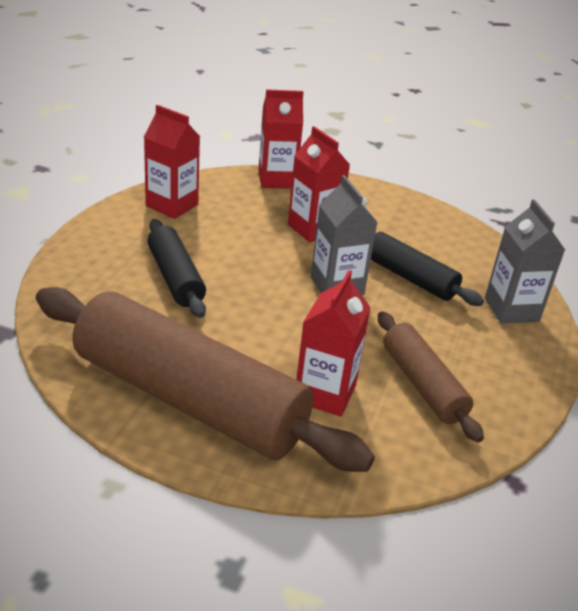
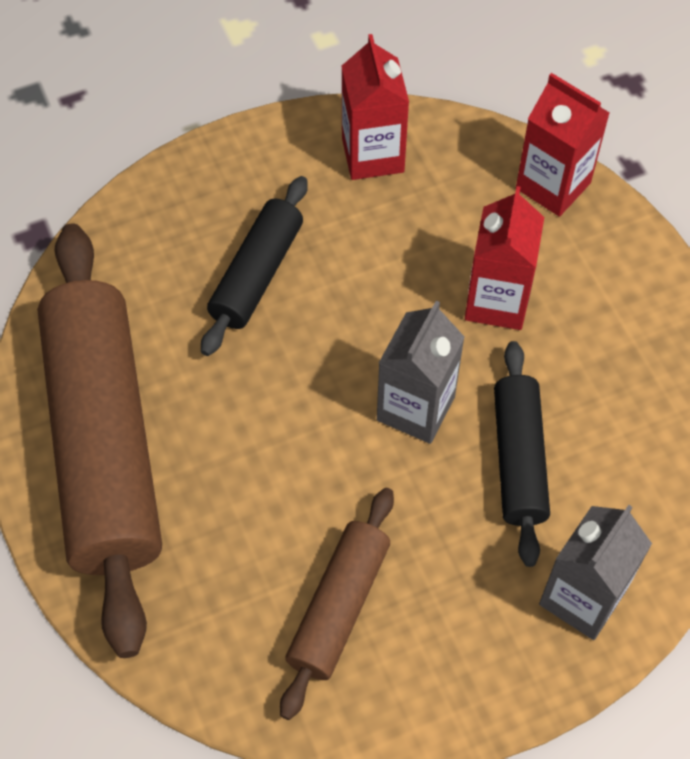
camera: 50 degrees right, 25 degrees up
red carton [296,270,371,417] -> none

